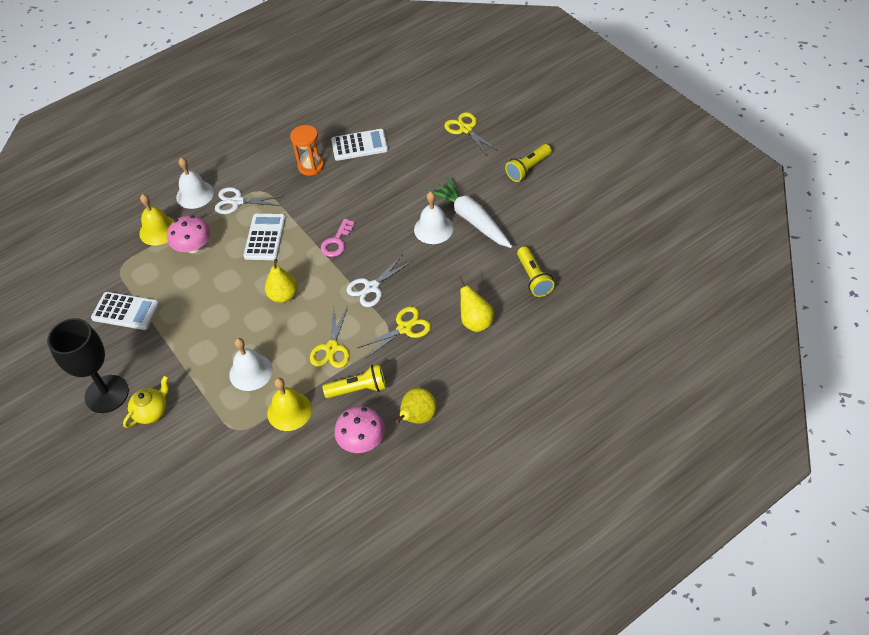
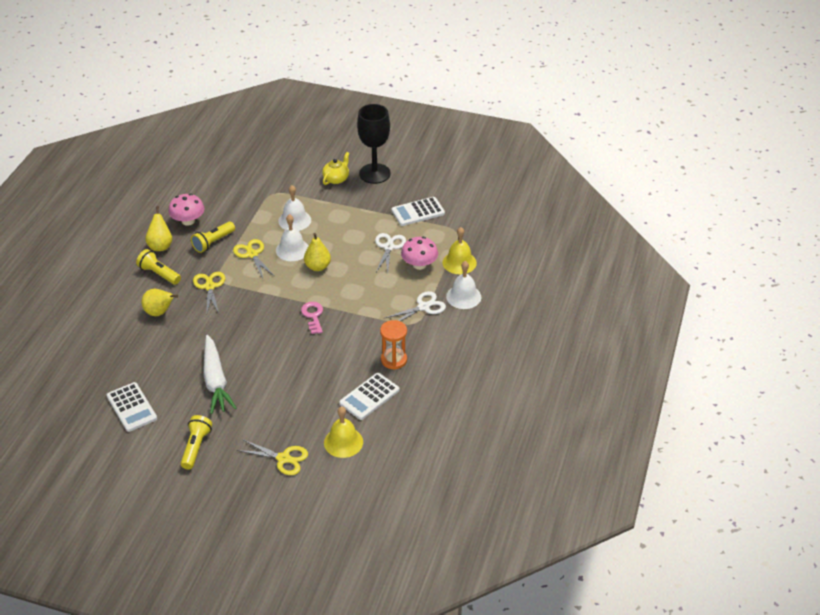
camera: 140 degrees right, 10 degrees down
yellow teapot [123,375,169,428] -> yellow teapot turned 150 degrees counterclockwise [322,152,349,185]
white calculator [243,214,286,260] -> white calculator moved to [107,382,157,432]
yellow bell [267,378,312,431] -> yellow bell moved to [324,406,363,458]
white scissors [346,254,413,307] -> white scissors moved to [375,233,406,273]
yellow scissors [358,306,431,359] -> yellow scissors turned 150 degrees clockwise [193,272,225,316]
white bell [414,191,454,244] -> white bell moved to [276,214,308,261]
white carrot [428,178,513,248] -> white carrot turned 60 degrees clockwise [203,335,237,414]
yellow flashlight [517,246,555,297] -> yellow flashlight moved to [136,249,181,285]

